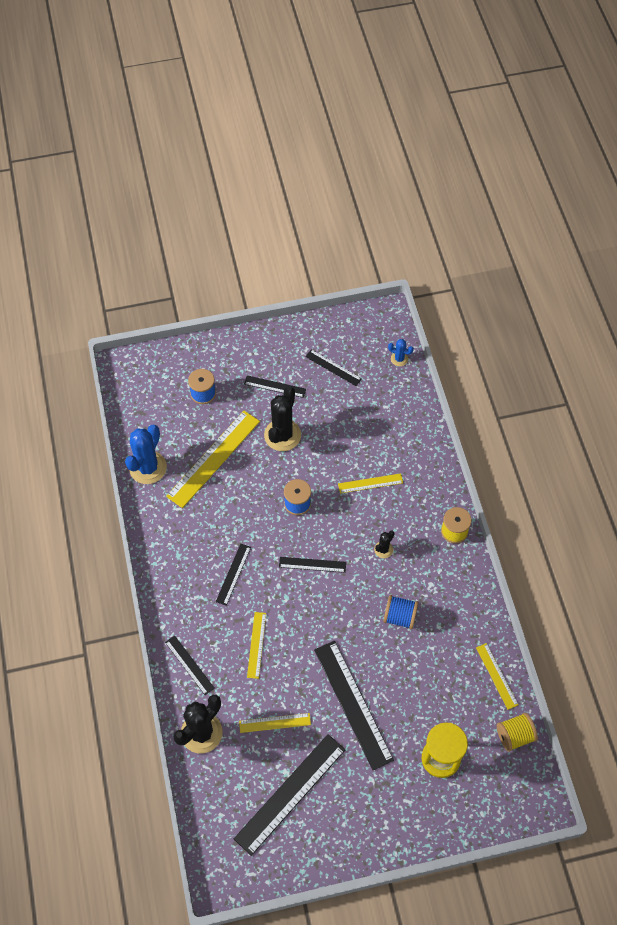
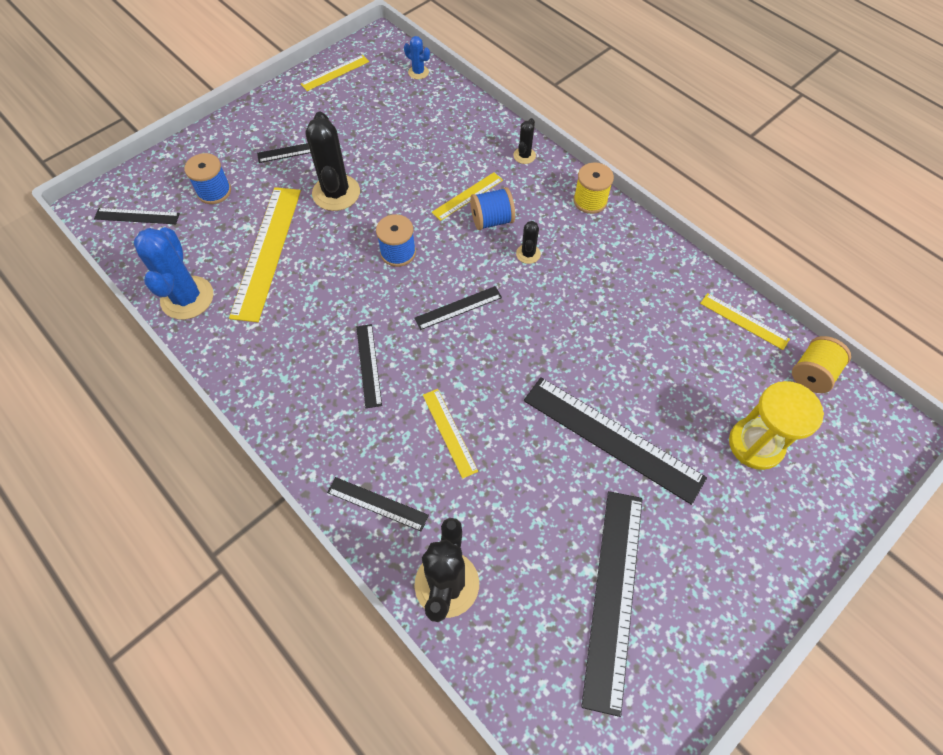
camera: 30 degrees left, 0 degrees up
yellow ruler [239,713,311,733] -> yellow ruler moved to [301,55,369,91]
black ruler [305,349,362,386] -> black ruler moved to [94,208,180,224]
blue spool [383,595,419,629] -> blue spool moved to [470,187,515,230]
blue cactus [388,339,414,366] -> blue cactus turned 45 degrees clockwise [404,36,430,79]
none -> black cactus [513,118,536,164]

